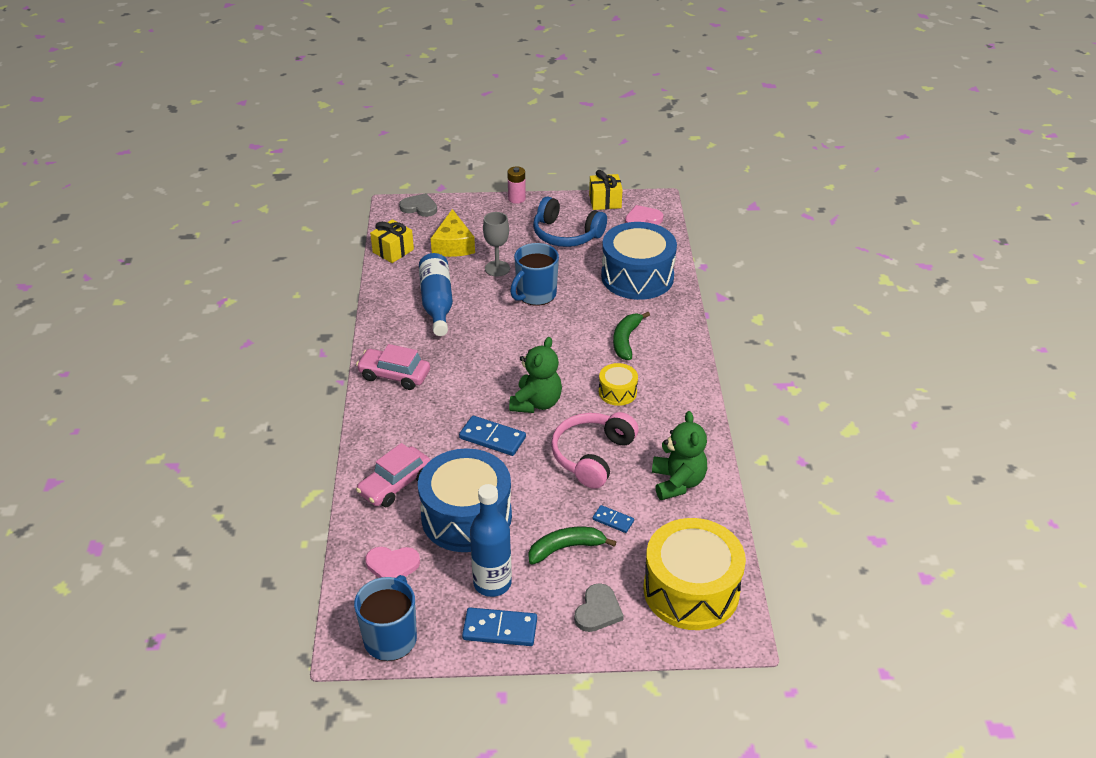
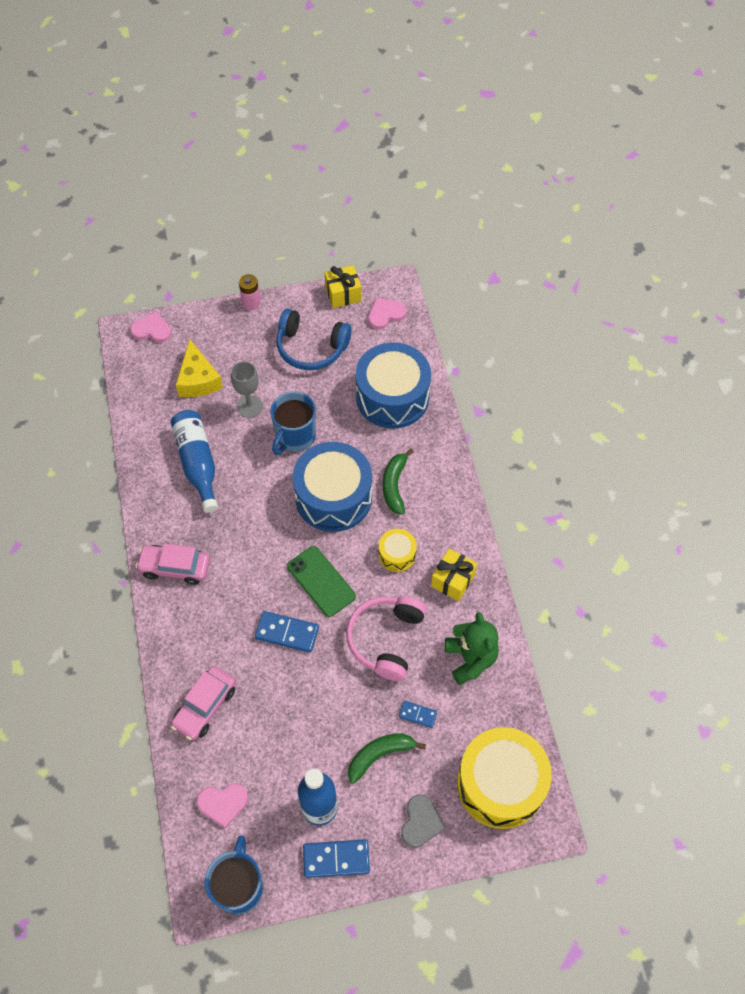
camera: 10 degrees left, 20 degrees up
yellow gift [370,219,414,263] -> yellow gift moved to [431,548,477,601]
grey heart [399,193,437,217] -> pink heart [130,311,172,343]
blue drum [418,448,512,552] -> blue drum moved to [293,442,372,532]
green teddy bear [509,337,562,413] -> green phone [287,546,356,617]

